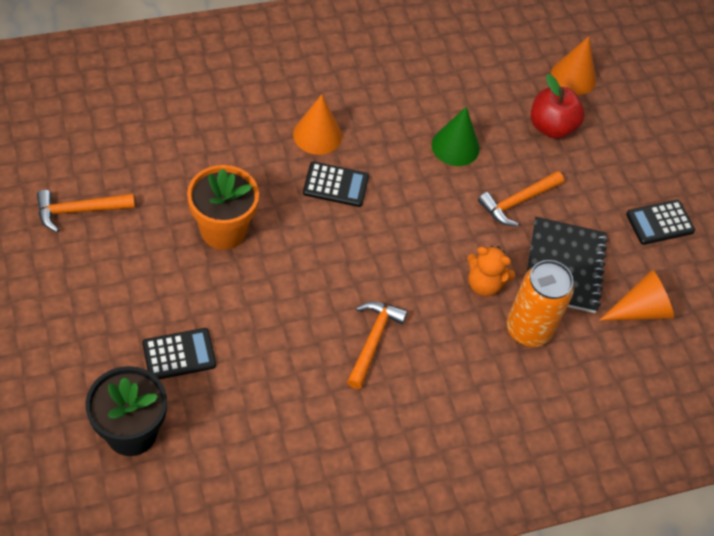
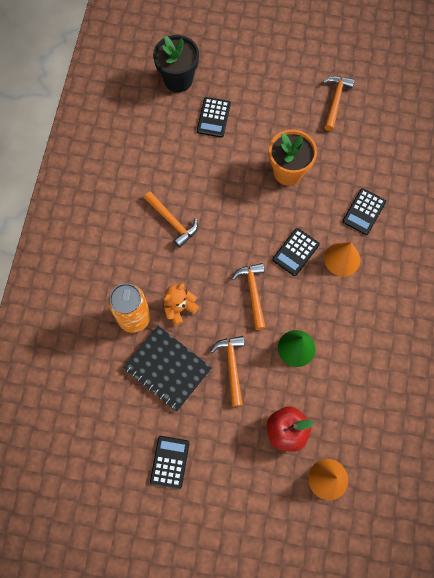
camera: 125 degrees right, 15 degrees up
orange cone [599,270,674,321] -> none
none -> orange hammer [232,263,266,330]
none -> black calculator [342,188,386,235]

